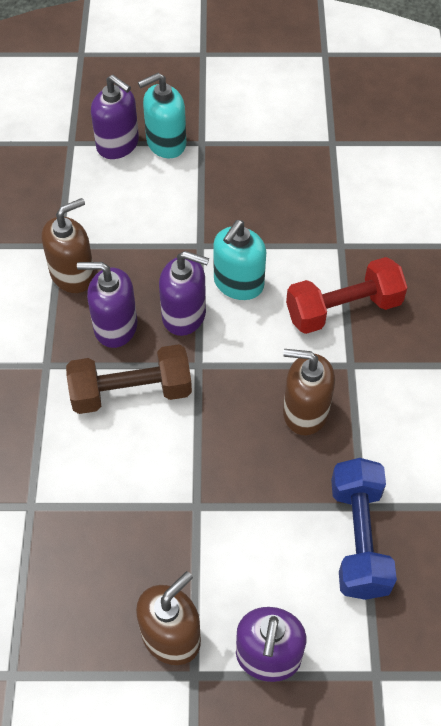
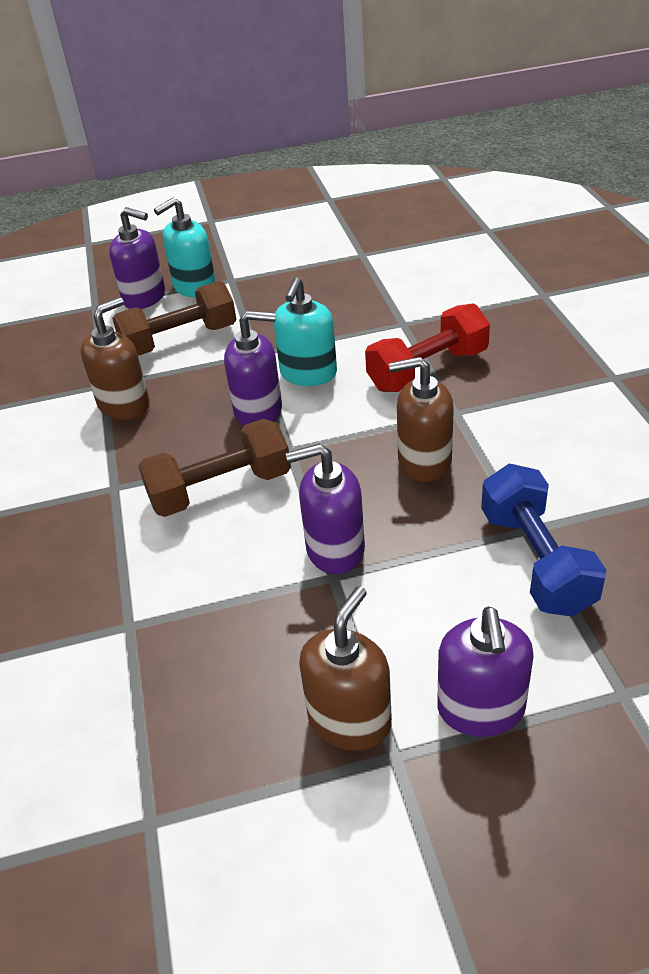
camera: 10 degrees left, 15 degrees down
purple soap dispenser [77,262,137,348] -> purple soap dispenser moved to [286,444,365,574]
none -> brown dumbbell [112,281,236,356]

